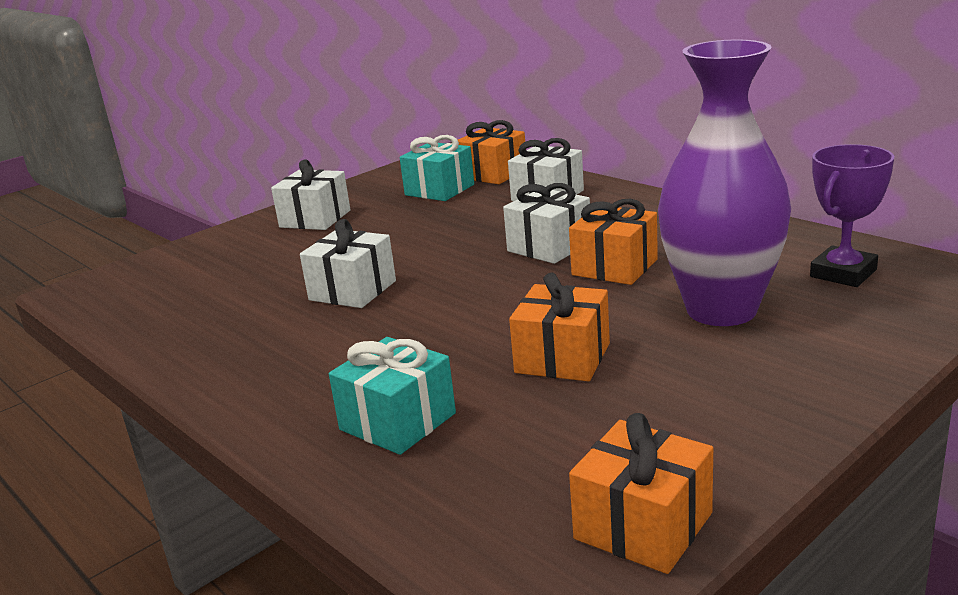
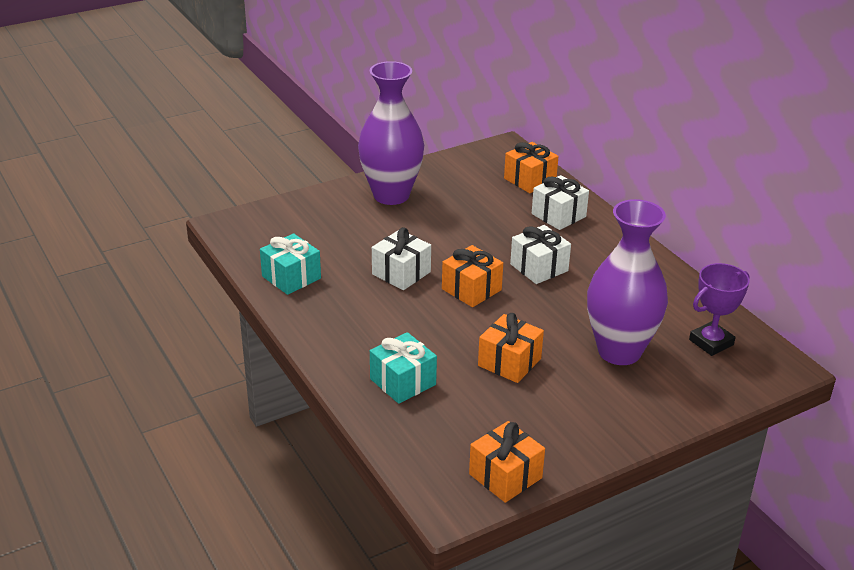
camera: 10 degrees right, 10 degrees up
white gift [271,159,351,230] -> purple vase [358,61,424,205]
turquoise gift [400,135,474,201] -> turquoise gift moved to [260,233,321,295]
orange gift [569,199,658,285] -> orange gift moved to [442,245,503,307]

